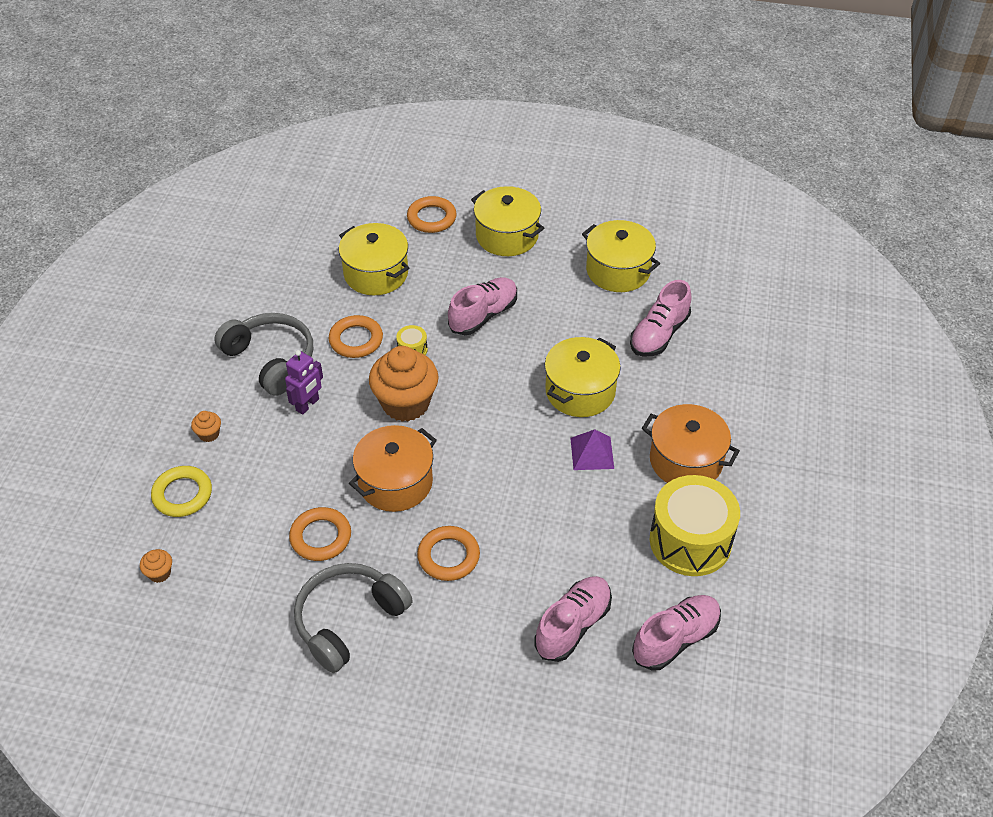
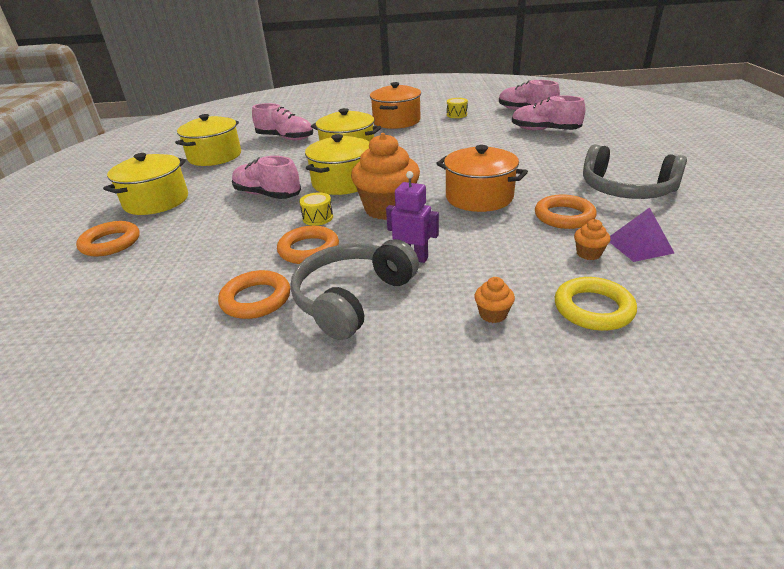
camera: 100 degrees left, 15 degrees down
orange cupcake [140,549,172,583] -> orange cupcake moved to [574,219,610,260]
yellow pot [339,223,409,295] -> yellow pot moved to [305,134,369,195]
orange ring [417,526,480,581] -> orange ring moved to [218,270,290,319]
purple pyramid [570,429,614,470] -> purple pyramid moved to [610,207,674,262]
yellow drum [650,475,740,576] -> yellow drum [447,98,468,118], size x0.41

